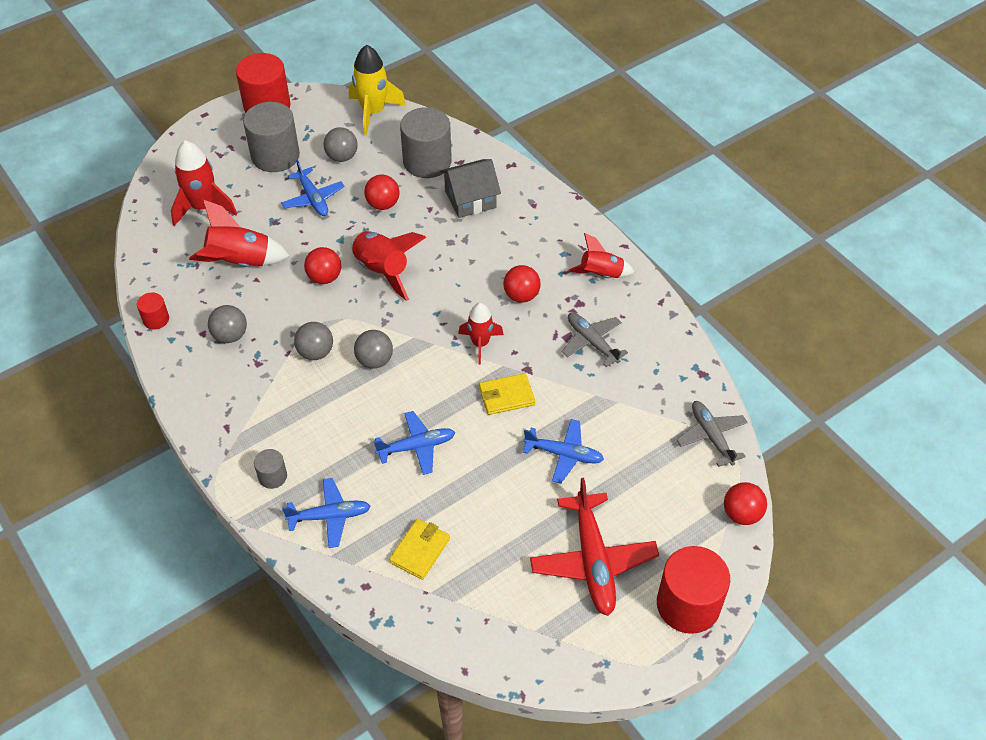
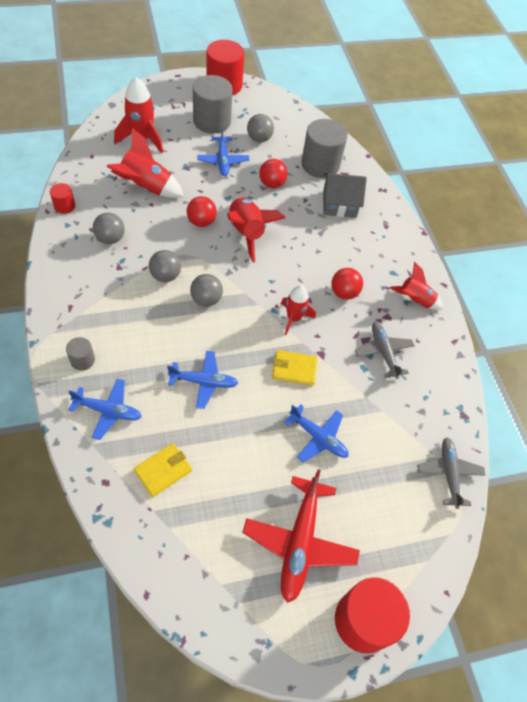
camera: 15 degrees right, 5 degrees up
yellow rocket [349,45,406,136] -> none
red ball [724,482,767,525] -> none

